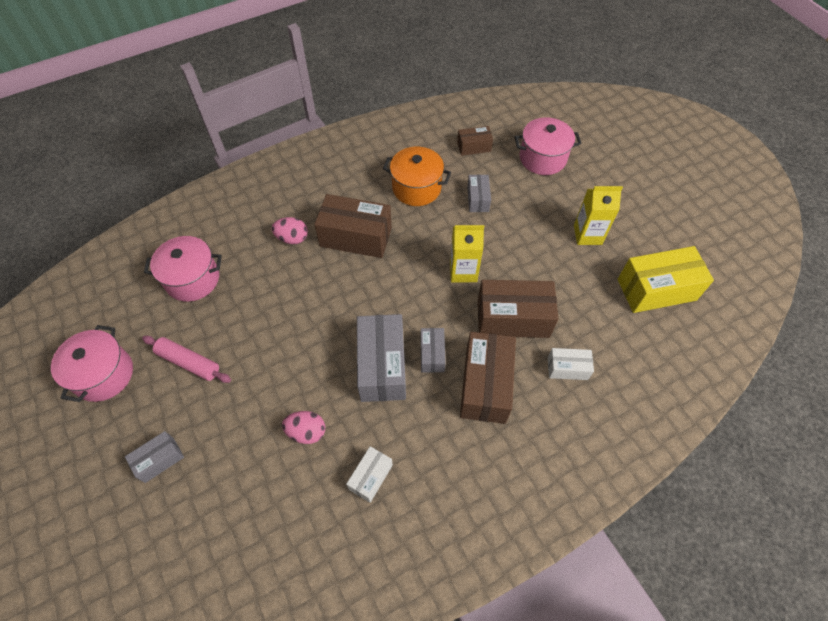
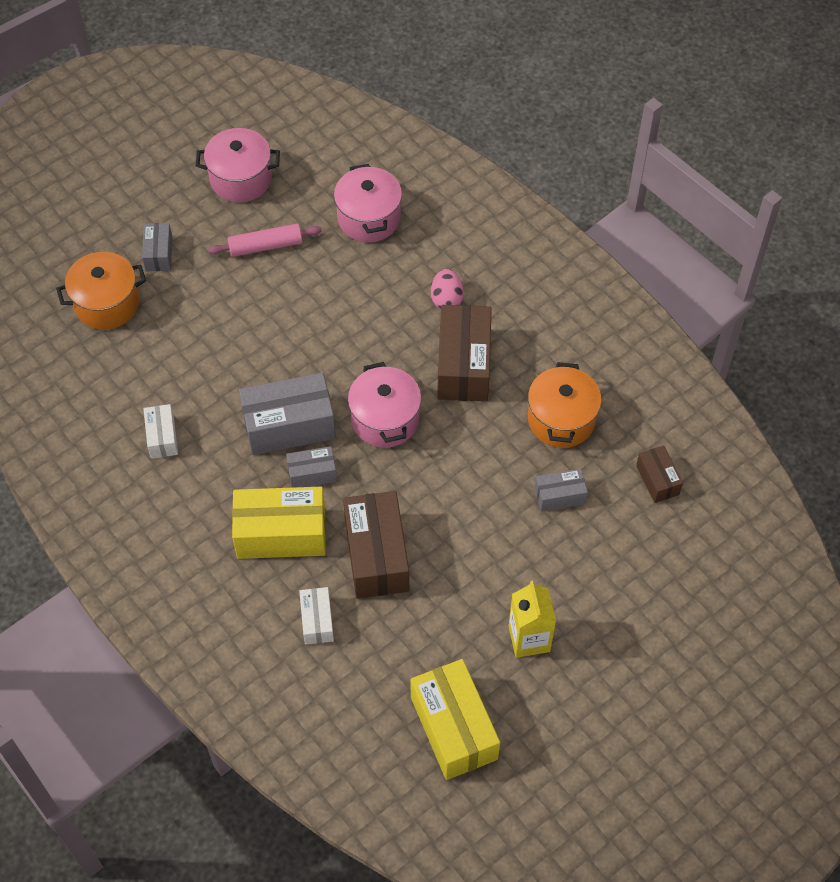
camera: 80 degrees right, 0 degrees up
grey box [125,431,184,483] -> grey box turned 45 degrees clockwise [142,223,173,271]
pink rolling pin [142,336,231,383] -> pink rolling pin turned 60 degrees clockwise [208,224,322,257]
pink egg [282,411,325,444] -> none
white box [346,446,393,503] -> white box turned 60 degrees clockwise [144,404,178,459]
yellow carton [450,225,484,282] -> none
brown box [460,332,516,424] -> yellow box [232,487,326,559]
pink pot [515,117,582,175] -> pink pot moved to [348,362,421,448]
none -> orange pot [56,252,146,330]

